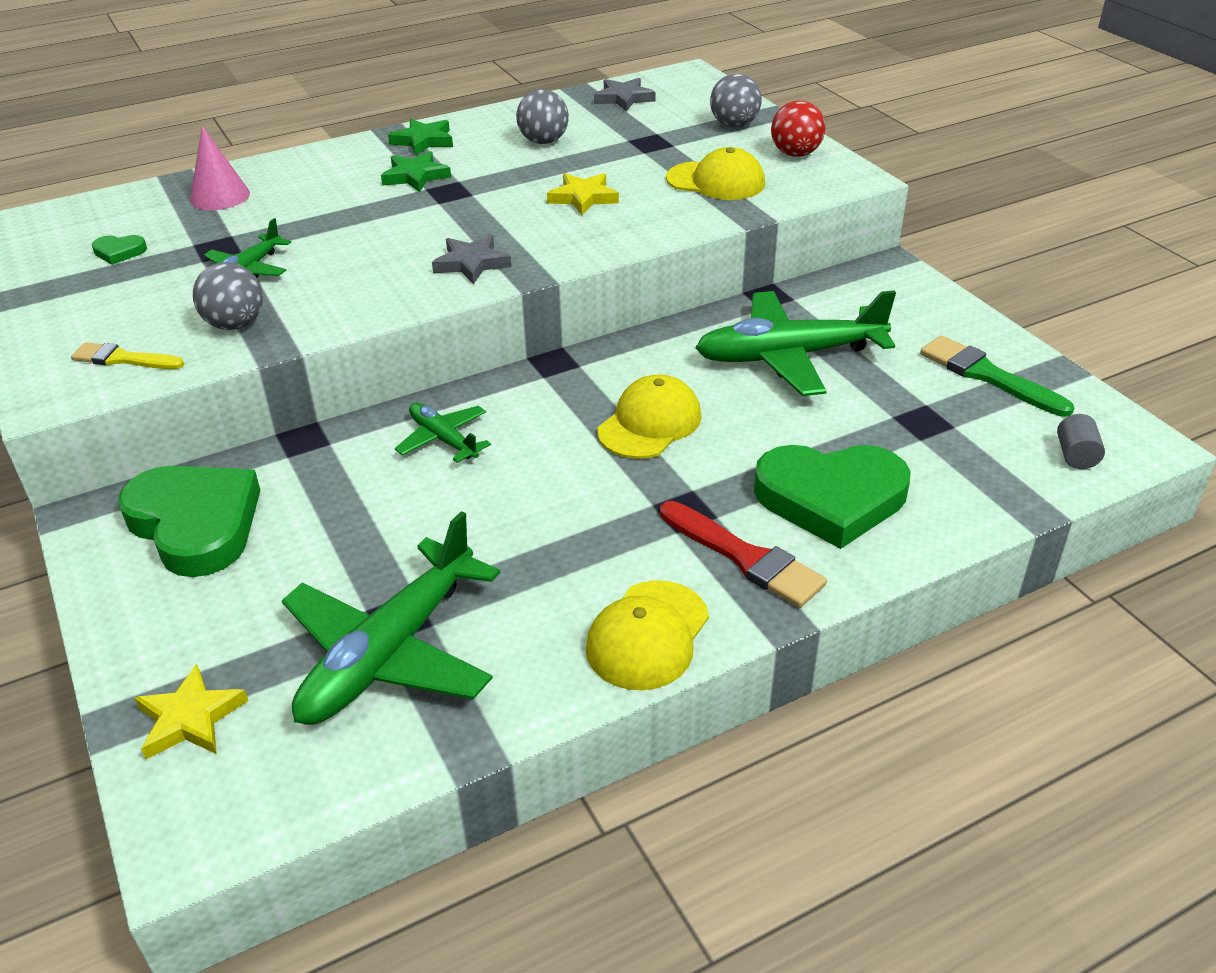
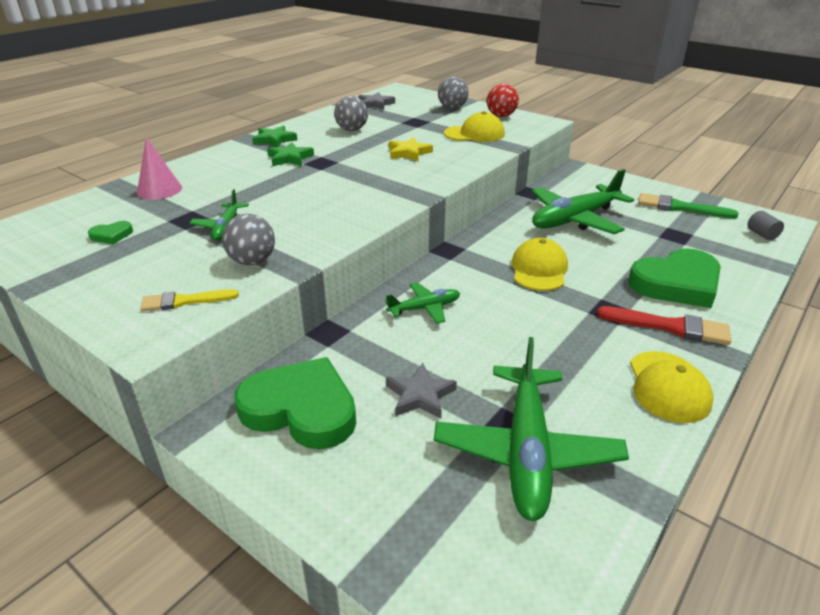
camera: 25 degrees left, 5 degrees down
yellow star [134,664,248,759] -> none
green plane [395,402,491,463] -> green plane turned 135 degrees clockwise [385,282,460,324]
grey star [432,235,511,284] -> grey star moved to [386,363,457,419]

